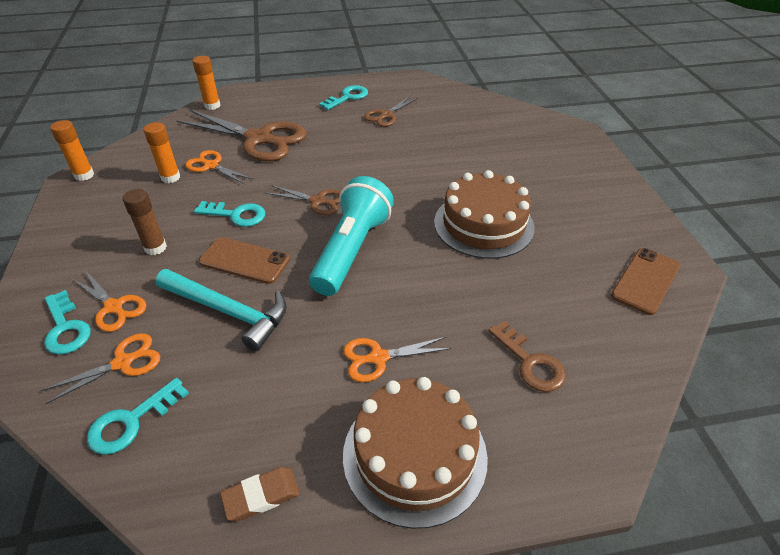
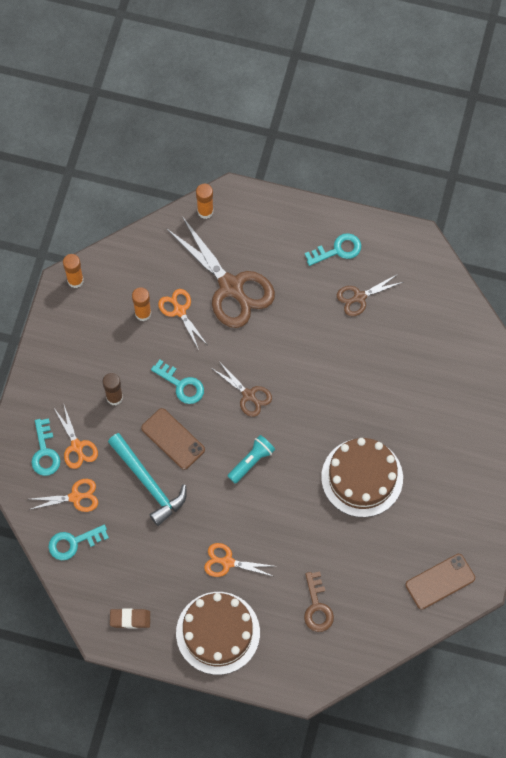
camera: 25 degrees right, 25 degrees up
turquoise flashlight [309,176,394,296] -> turquoise flashlight [228,435,275,483], size x0.53

